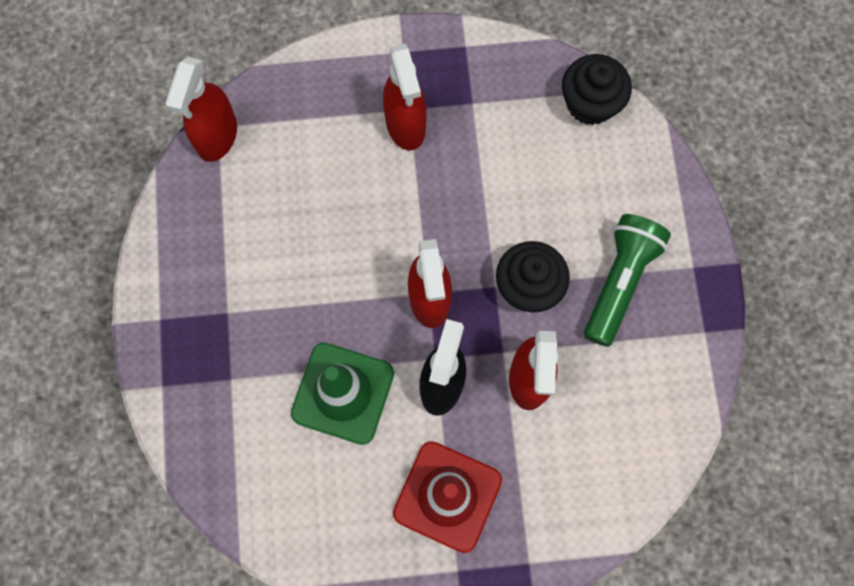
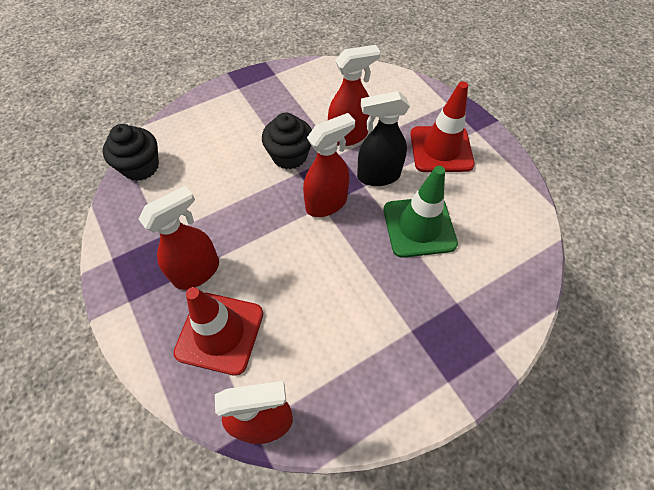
camera: 115 degrees left, 15 degrees down
green flashlight [584,214,671,347] -> none
none -> red traffic cone [173,287,263,376]

